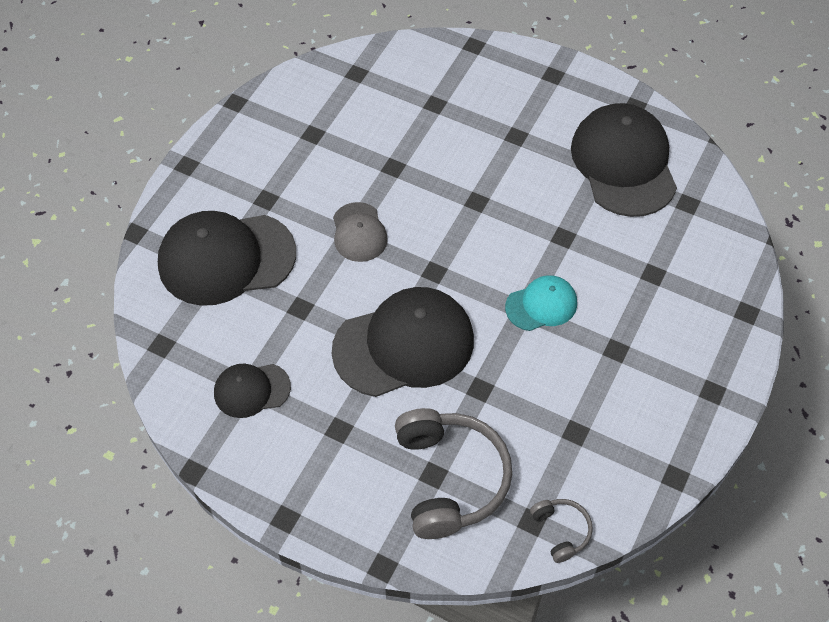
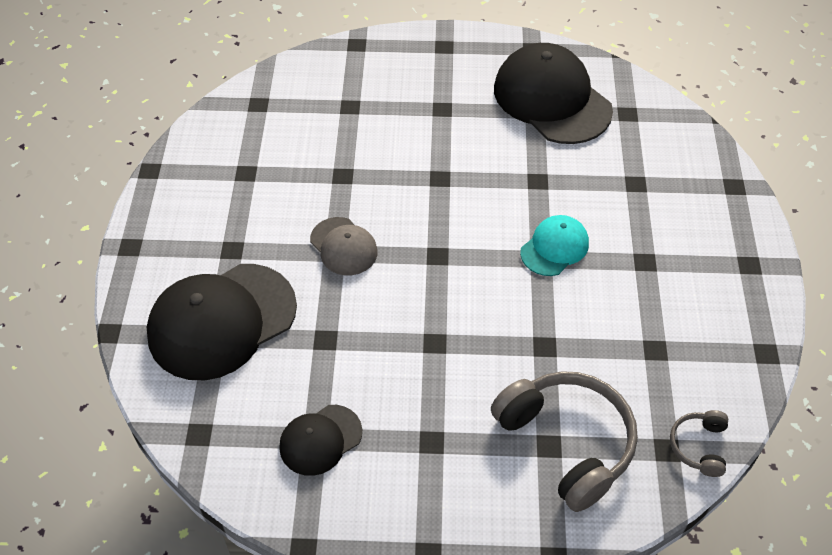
camera: 25 degrees left, 5 degrees down
black cap [332,287,474,397] -> none
grey headphones [530,499,593,563] -> grey headphones turned 120 degrees counterclockwise [670,410,728,477]

